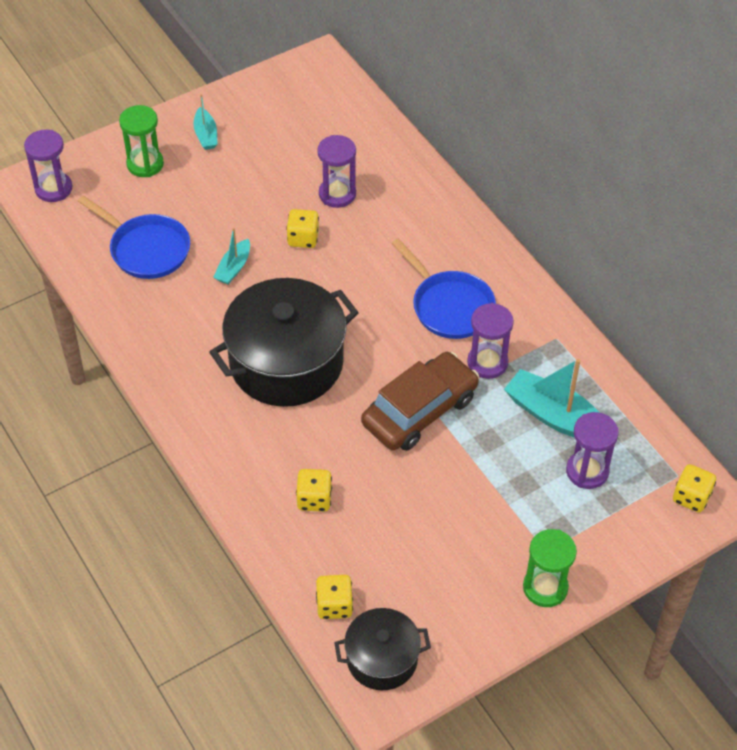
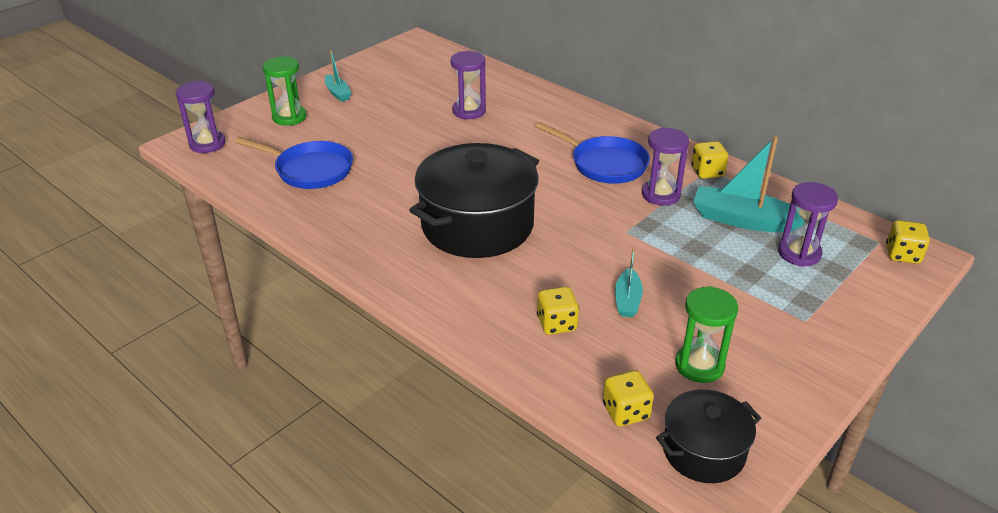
camera: 15 degrees left, 15 degrees down
turquoise boat [213,228,250,284] -> turquoise boat moved to [615,247,643,317]
yellow dice [286,209,319,248] -> yellow dice moved to [691,141,728,179]
brown car [361,352,479,451] -> none
green hourglass [523,529,577,607] -> green hourglass moved to [675,286,738,383]

